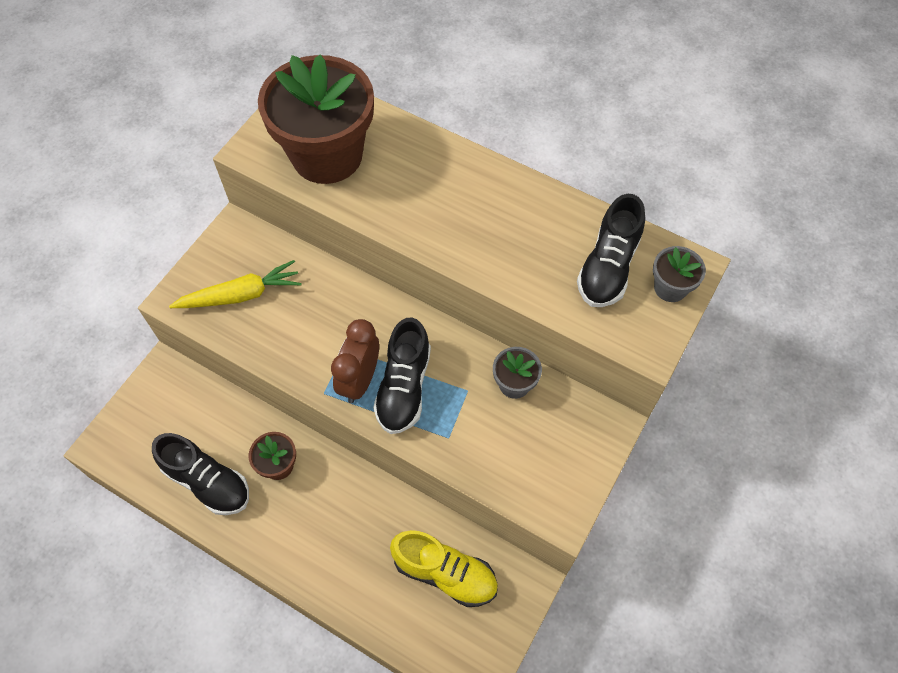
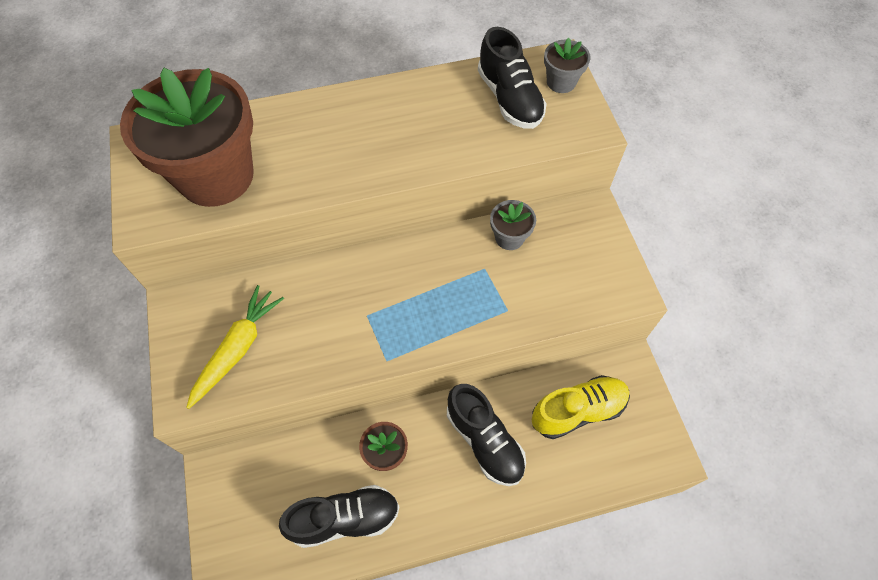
camera: 45 degrees left, 0 degrees up
brown clock [331,319,379,403] -> none
black shoe [373,318,431,434] -> black shoe moved to [447,384,526,486]

